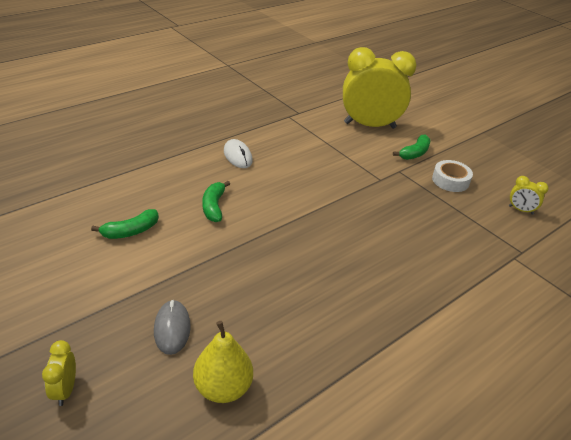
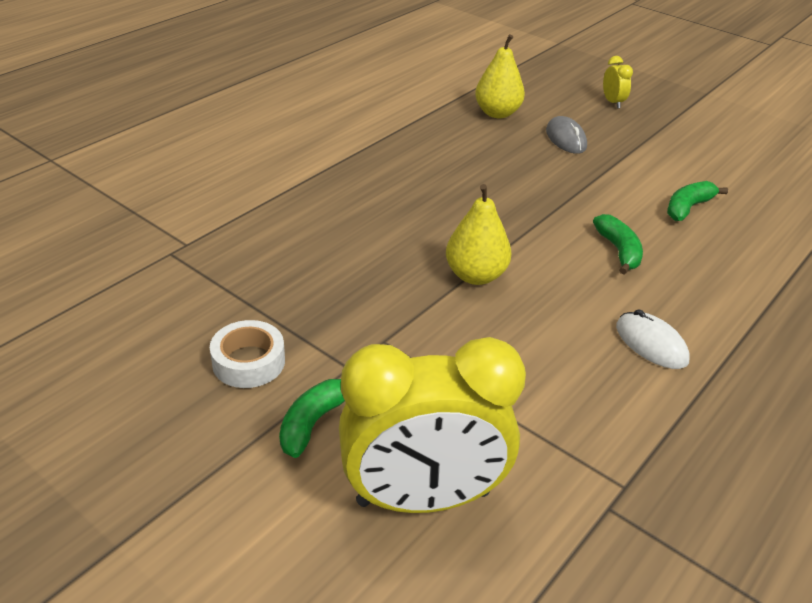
camera: 170 degrees right, 0 degrees up
yellow clock [509,176,548,215] -> none
none -> yellow pear [446,184,511,285]

